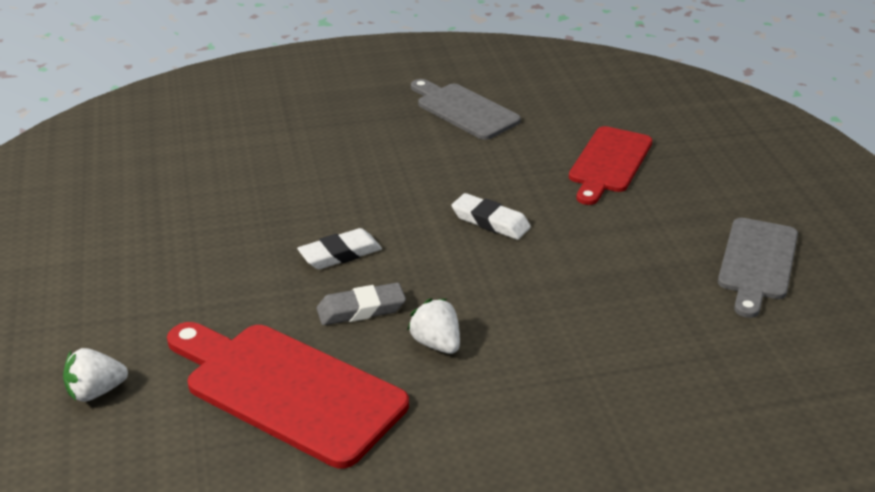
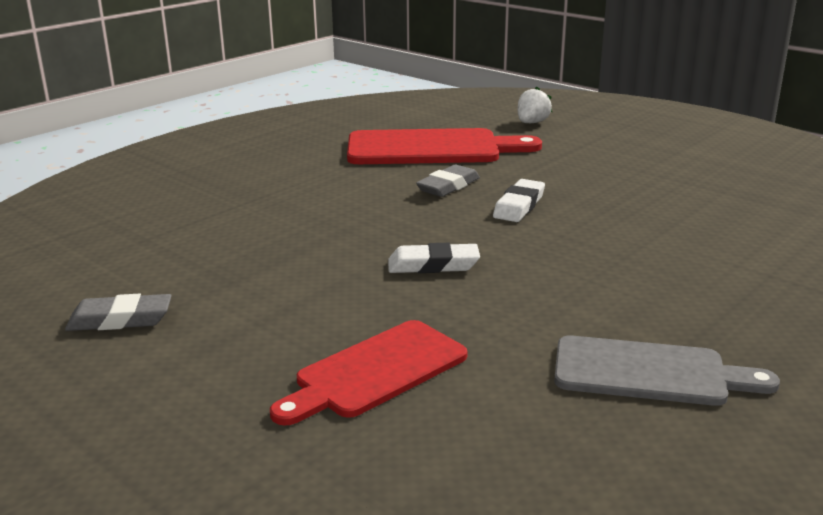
camera: 145 degrees right, 10 degrees down
white strawberry [407,299,460,354] -> none
red cutting board [569,126,653,205] -> red cutting board turned 120 degrees counterclockwise [270,320,467,426]
grey cutting board [718,218,798,318] -> grey eraser [65,293,172,331]

